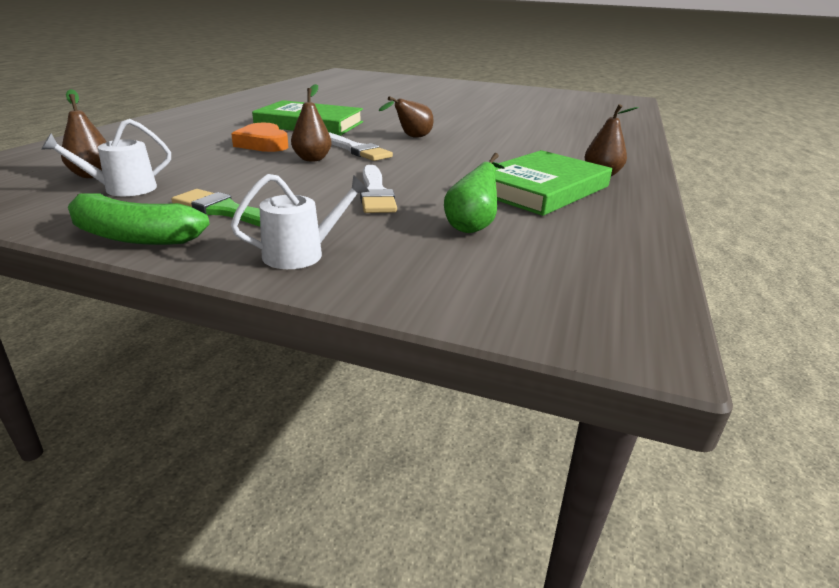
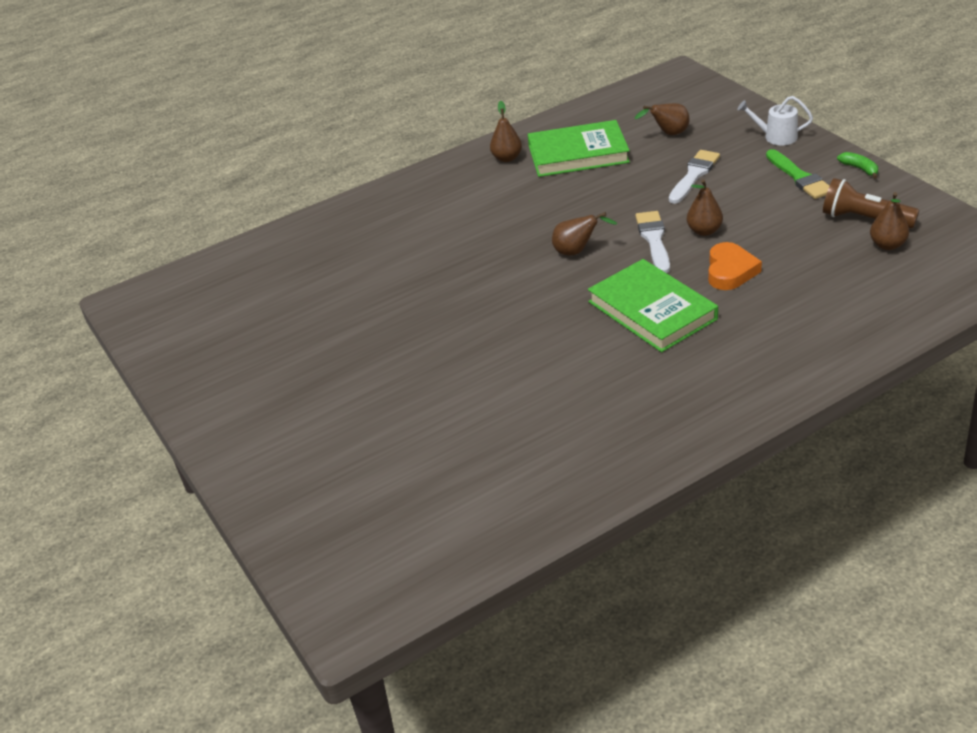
camera: 135 degrees left, 10 degrees up
white watering can [41,119,171,196] -> brown flashlight [823,178,919,229]
green banana [68,193,210,245] -> green banana [837,152,878,179], size x0.55
green pear [444,153,505,233] -> brown pear [635,103,690,135]

